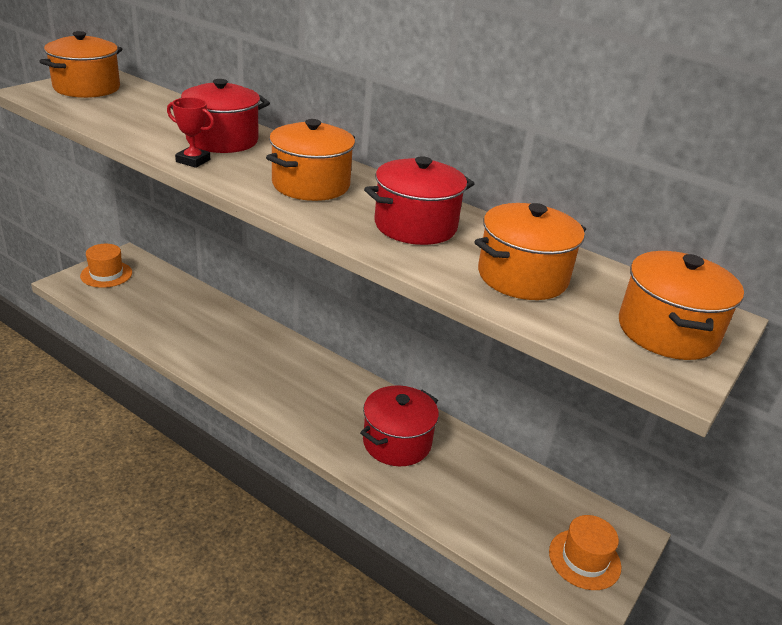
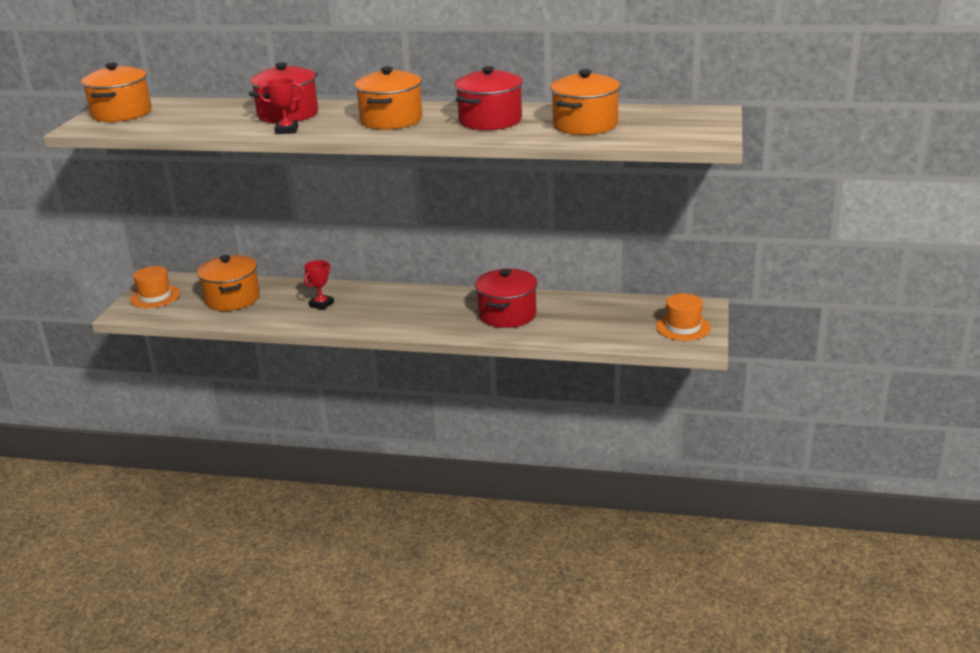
camera: 20 degrees left, 5 degrees down
orange pot [619,251,744,360] -> orange pot moved to [197,255,260,311]
none -> red trophy [304,260,334,310]

